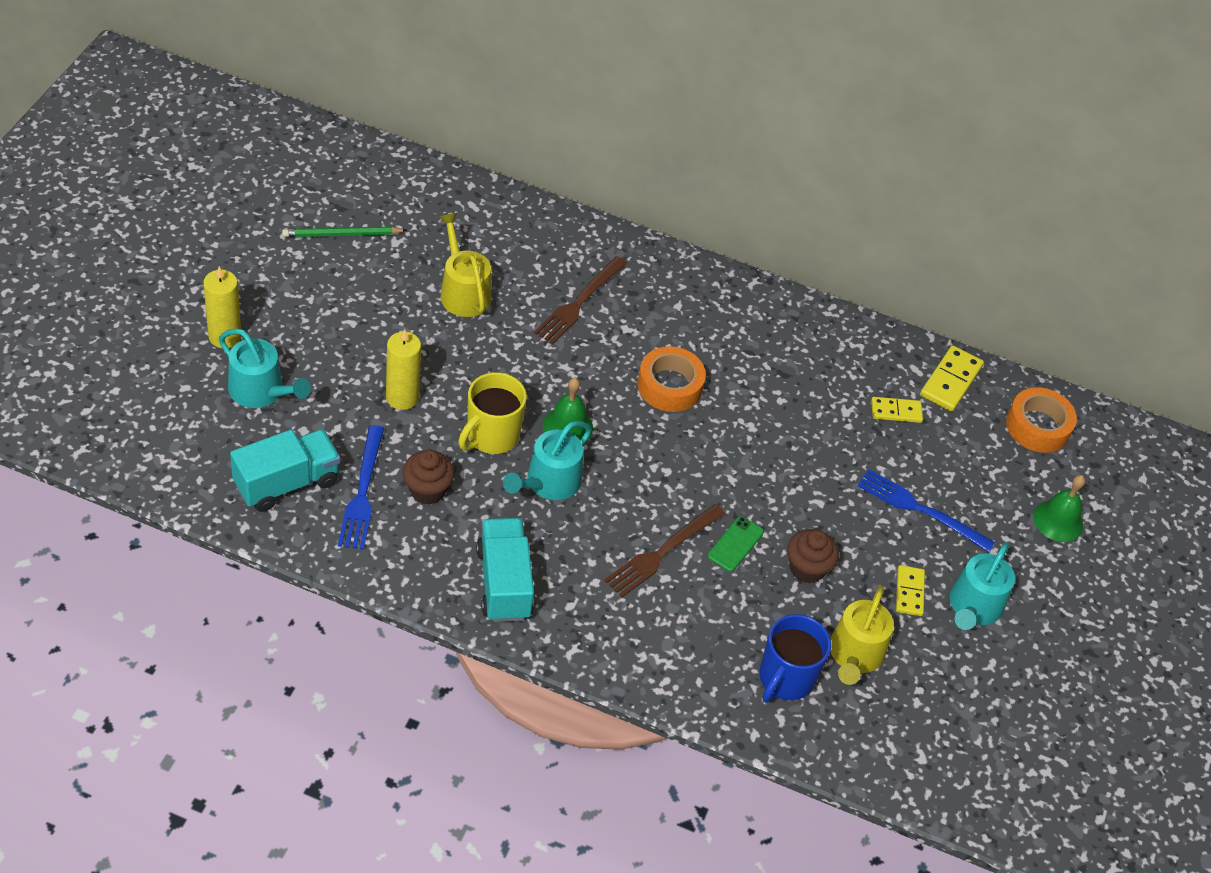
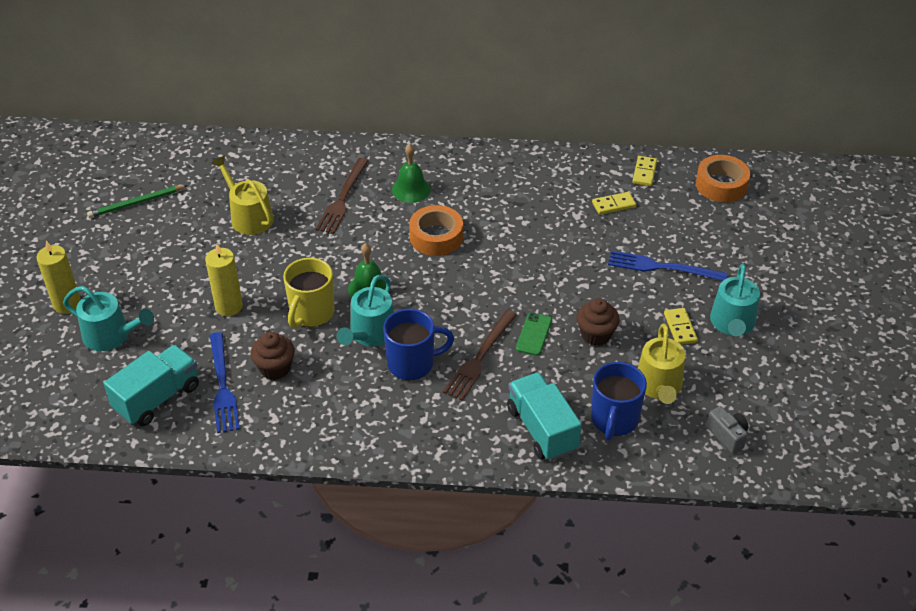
camera: 10 degrees left, 5 degrees down
turquoise truck [476,518,534,622] -> turquoise truck moved to [507,372,582,461]
yellow domino [920,345,984,412] -> yellow domino [632,156,657,186], size x0.66
green bell [1033,475,1085,542] -> green bell moved to [392,144,431,203]
none -> blue mug [383,308,454,380]
none -> grey camera [706,406,749,454]

